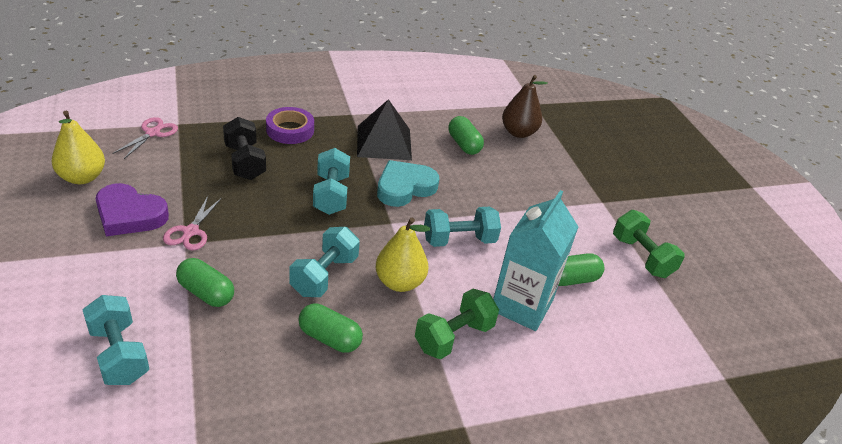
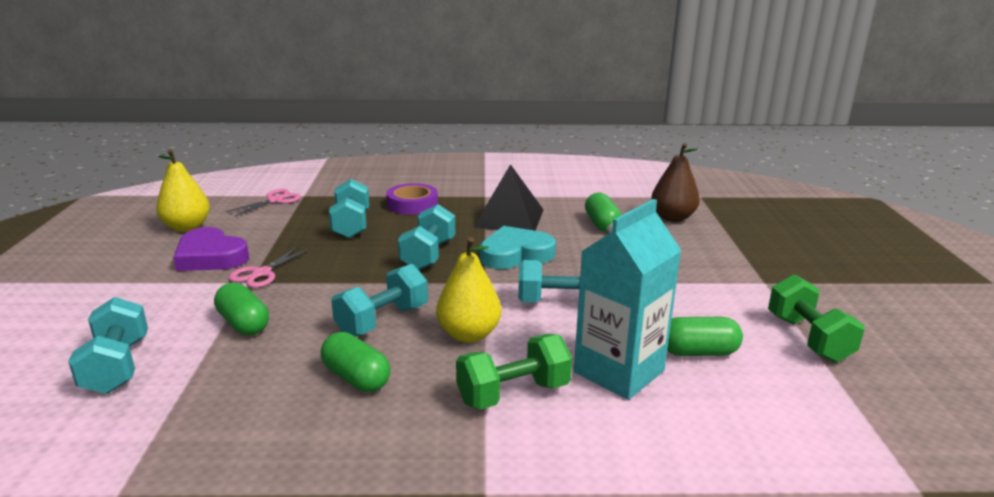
camera: 20 degrees right, 15 degrees down
black dumbbell [223,117,266,180] -> turquoise dumbbell [329,179,369,238]

